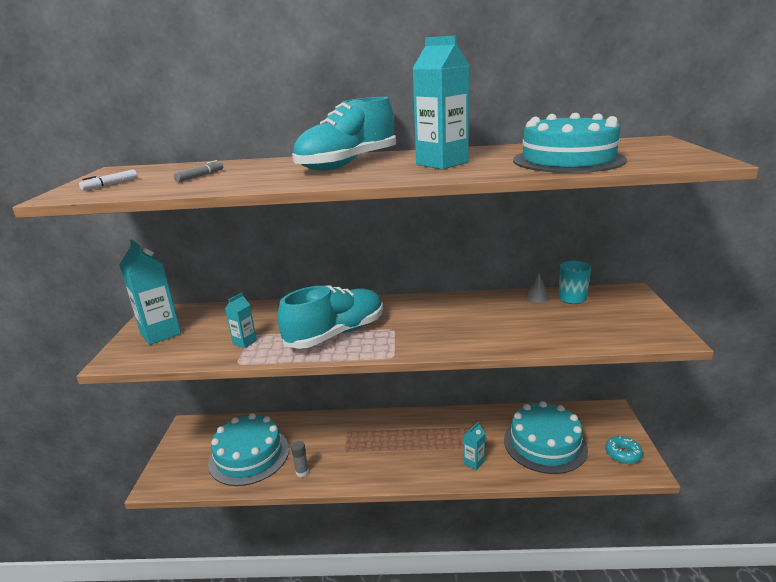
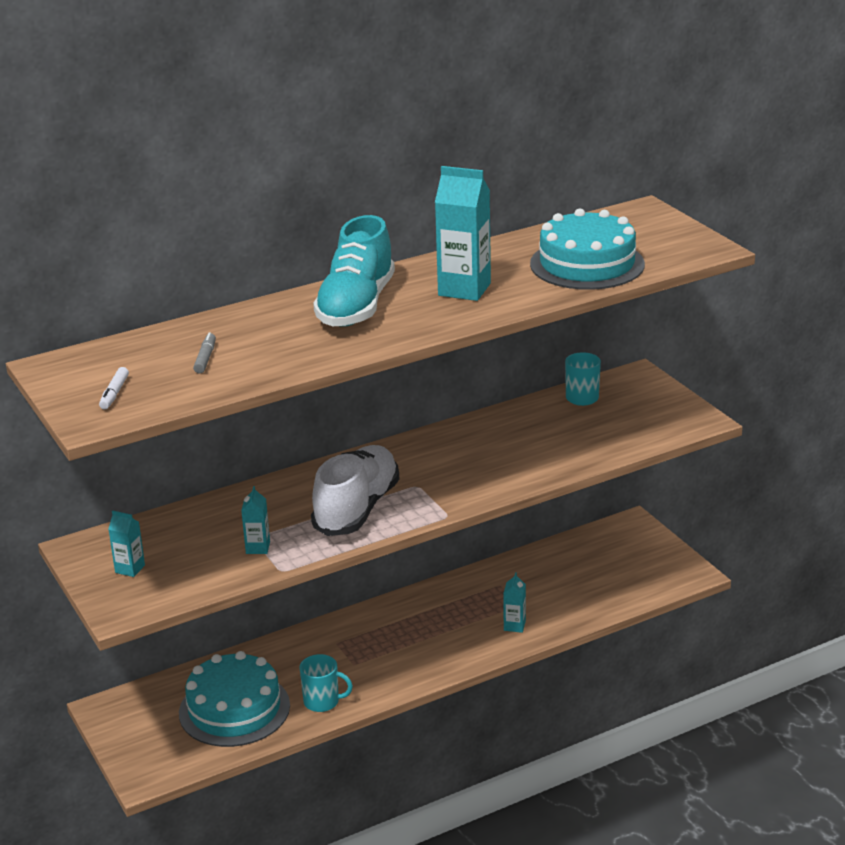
camera: 30 degrees left, 5 degrees up
turquoise carton [119,239,181,345] -> turquoise carton [108,511,145,577], size x0.51
turquoise shoe [277,285,383,349] -> white shoe [311,445,399,536]
grey glue stick [291,441,309,477] -> turquoise mug [299,654,353,712]
turquoise cake [504,401,588,474] -> none
grey cone [525,274,549,303] -> none
turquoise donut [605,436,643,464] -> none

